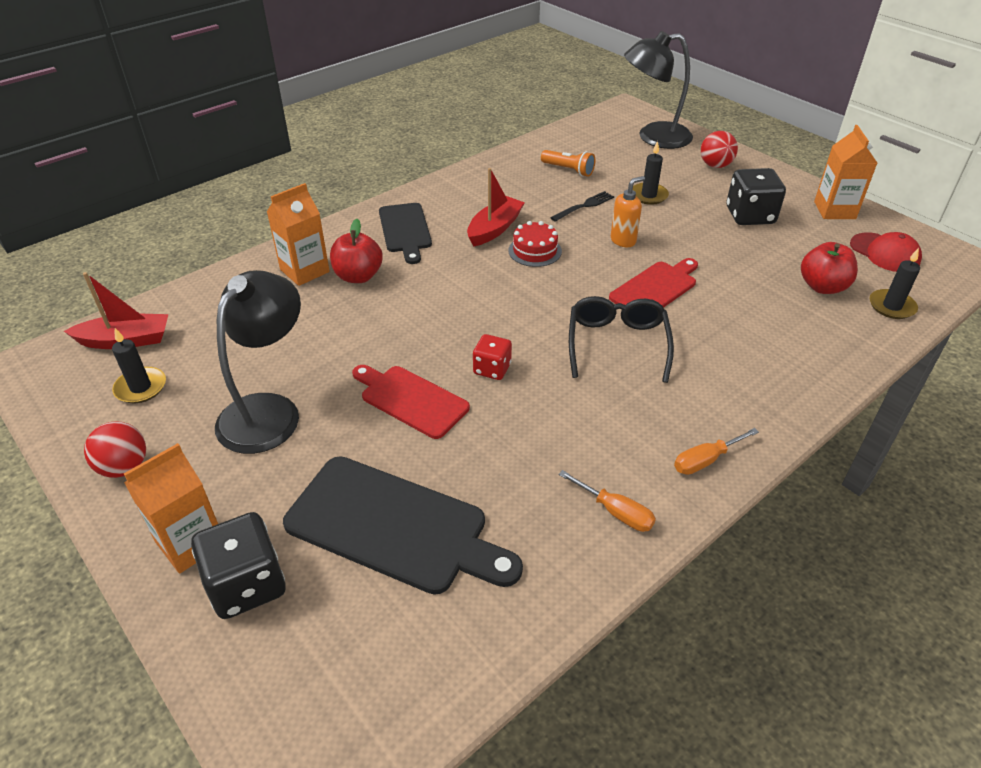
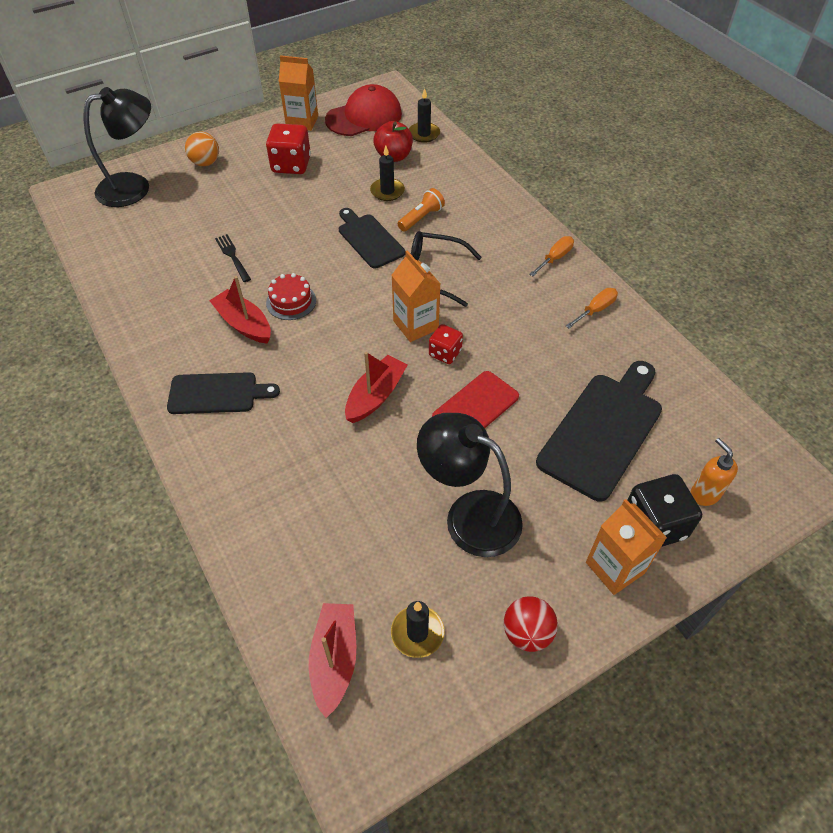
camera: 80 degrees left, 10 degrees up
orange carton [267,183,330,286] -> orange carton moved to [392,250,440,342]
red apple [330,219,383,283] -> none
orange flashlight [541,150,595,177] -> orange flashlight moved to [398,188,445,231]
red cutting board [609,258,698,308] -> black cutting board [339,208,405,269]
orange soap dispenser [611,176,645,247] -> orange soap dispenser moved to [690,438,738,506]
black lamp [624,31,693,149] -> black lamp turned 120 degrees counterclockwise [83,87,151,207]
black candle [633,141,669,205] -> black candle moved to [370,146,405,201]
orange screwdriver [674,428,759,475] -> orange screwdriver turned 120 degrees counterclockwise [529,236,574,276]
red ball [701,131,738,168] -> orange ball [185,131,219,166]
black dice [726,168,786,225] -> red dice [266,123,311,174]
red cap [850,232,922,272] -> red cap [325,84,402,136], size x1.52
none -> red boat [345,352,407,423]

